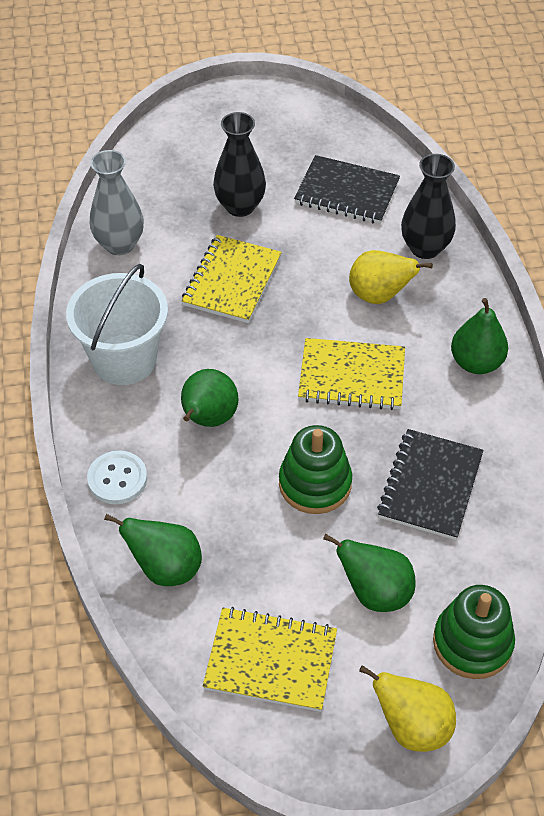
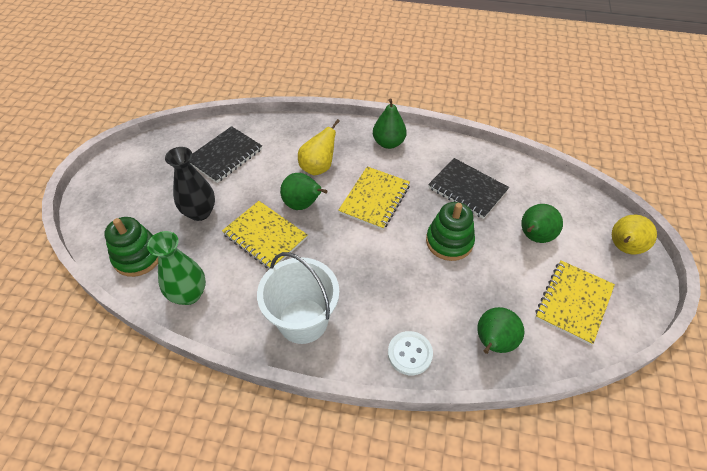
camera: 70 degrees left, 0 degrees up
grey vase [90,150,144,255] -> green vase [147,231,206,305]
green pear [181,369,238,427] -> green pear moved to [280,173,327,210]
black vase [401,154,456,259] -> none
green stacking toy [433,585,515,679] -> green stacking toy moved to [104,217,158,277]

